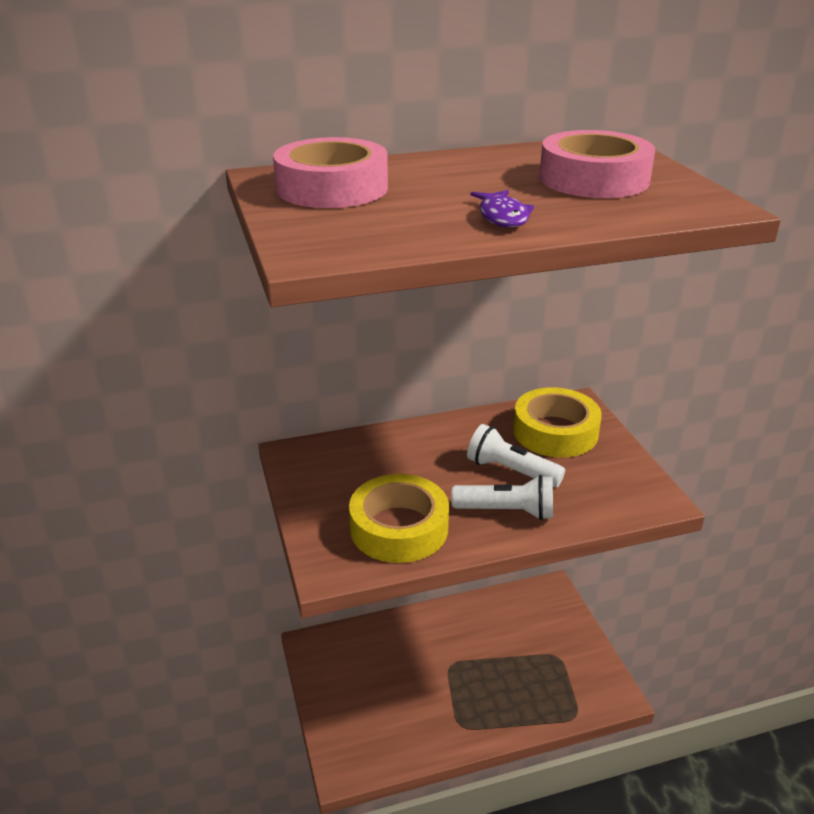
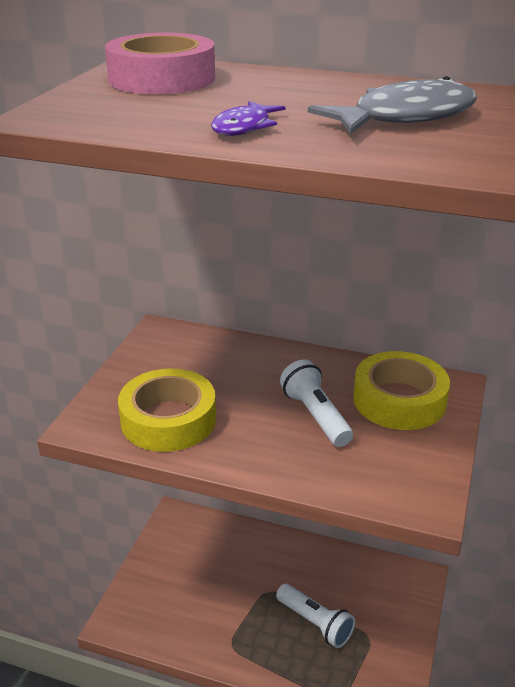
camera: 35 degrees right, 0 degrees up
white flashlight [451,475,553,520] -> white flashlight moved to [276,584,355,648]
pink tape [539,130,655,198] -> grey fish [308,76,477,134]

